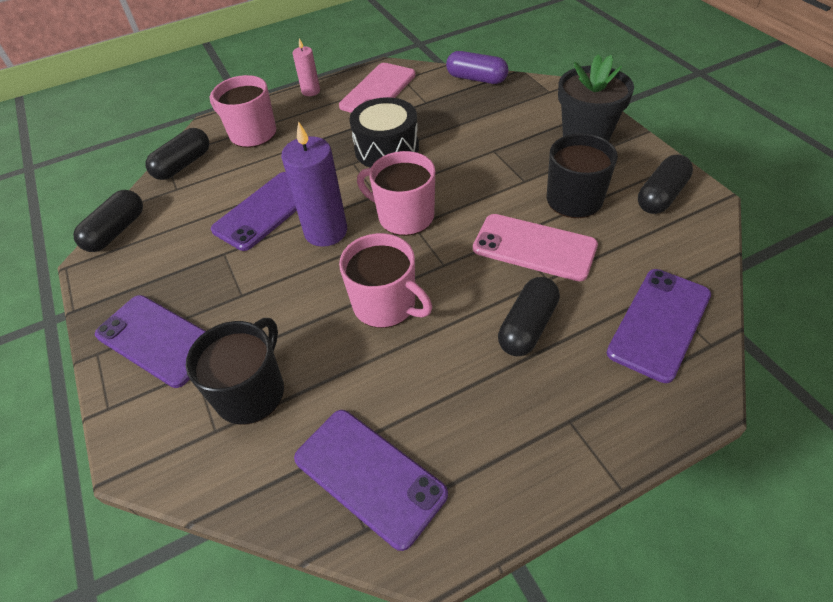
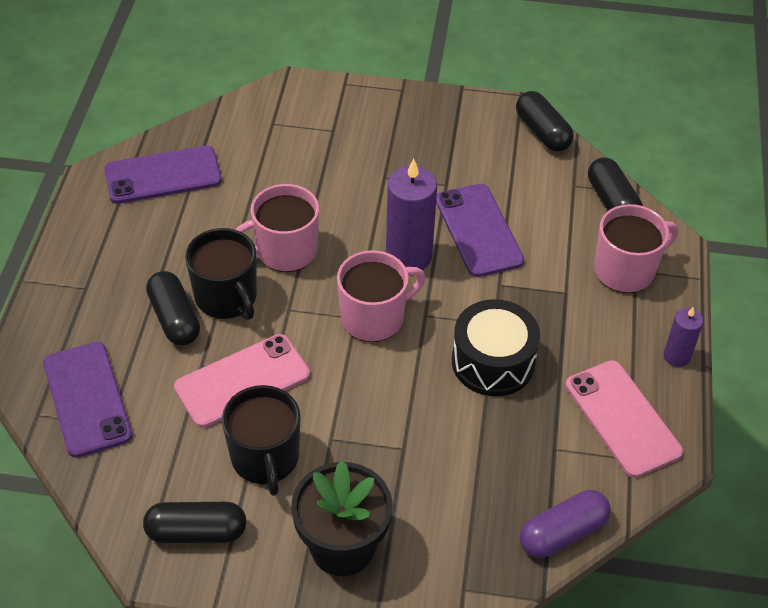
camera: 120 degrees right, 0 degrees up
purple phone [95,295,206,388] -> none
black mug [186,318,284,425] -> black mug moved to [185,228,257,320]
pink candle [293,38,320,96] -> purple candle [664,307,703,367]
black capsule [638,154,693,214] -> black capsule turned 75 degrees counterclockwise [143,502,246,543]

